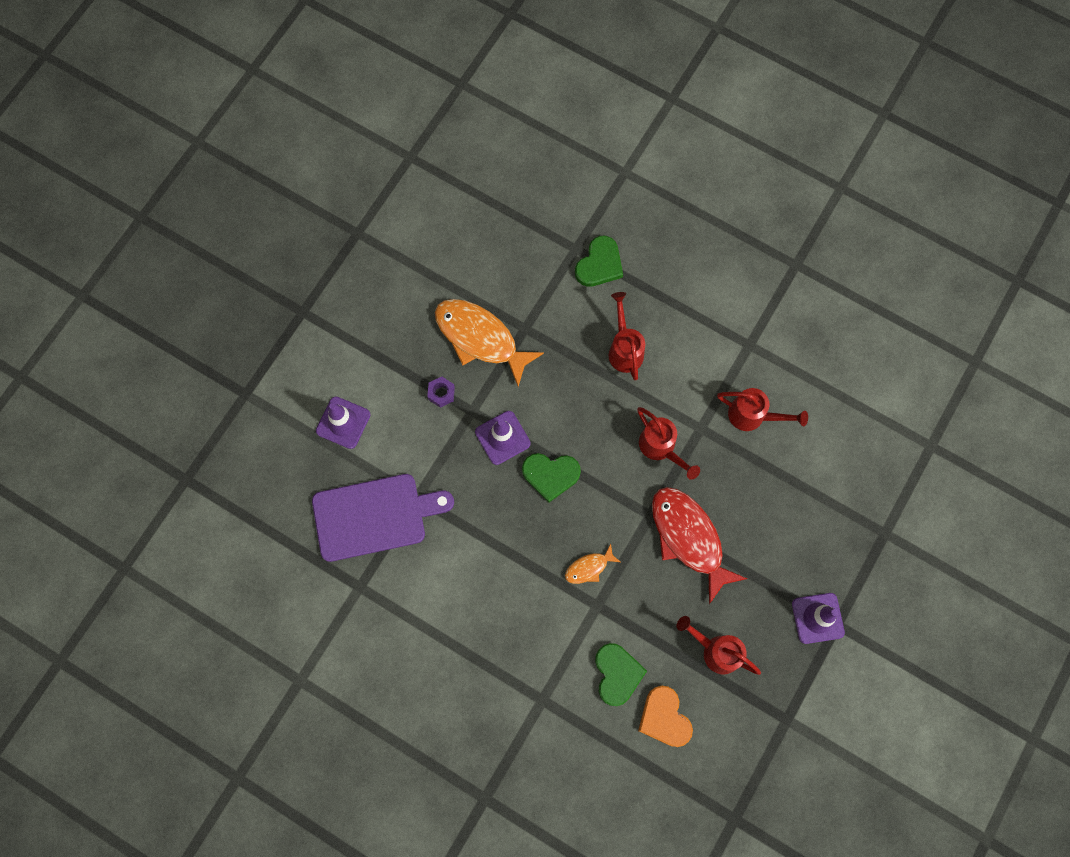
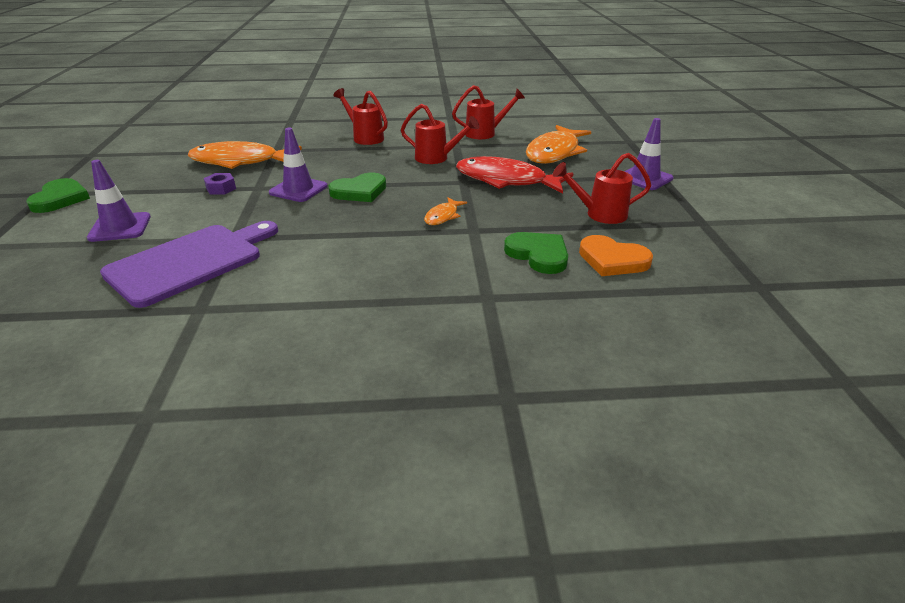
camera: 35 degrees left, 40 degrees down
green heart [575,236,623,287] -> green heart moved to [26,178,90,213]
none -> orange fish [526,125,591,164]

